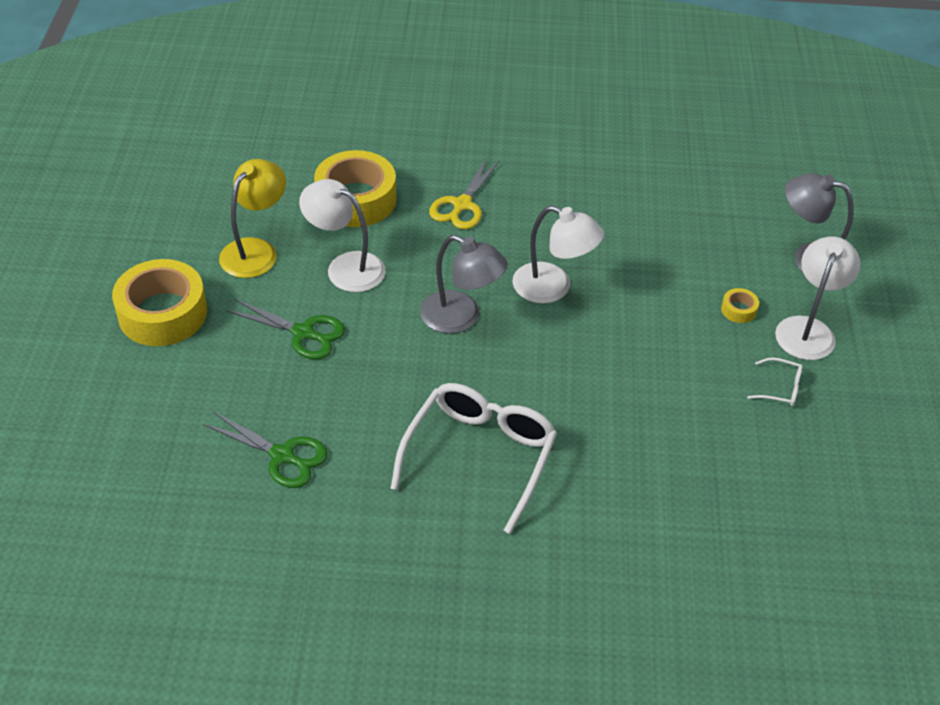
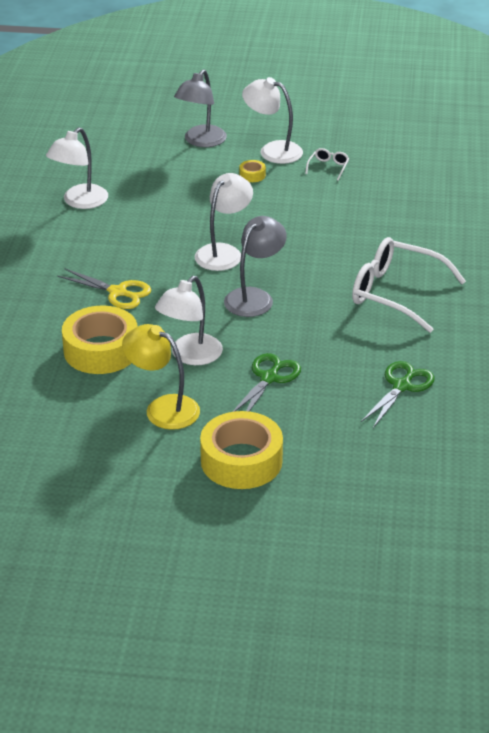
camera: 85 degrees left, 10 degrees down
none -> white lamp [46,127,108,209]

